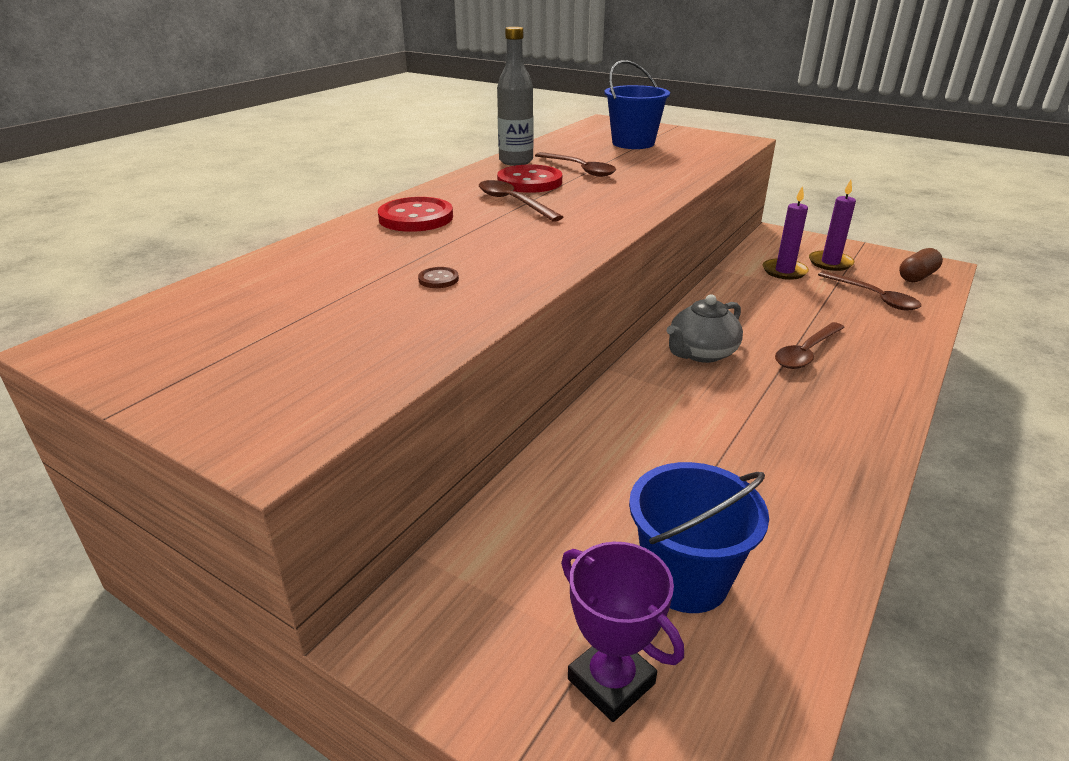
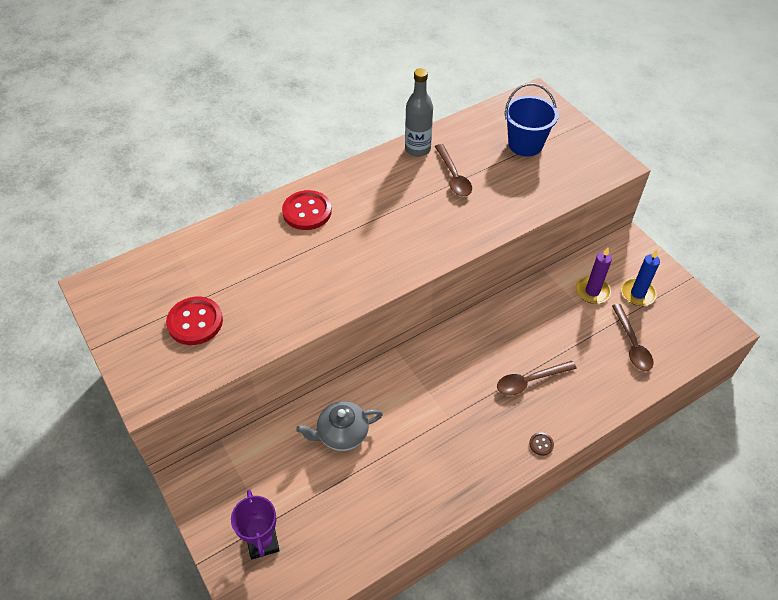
camera: 25 degrees right, 20 degrees up
brown button [418,267,459,288] -> brown button moved to [529,432,554,456]
brown spoon [479,180,563,222] -> none
red button [497,164,562,193] -> red button moved to [166,297,223,345]
blue bucket [629,462,769,613] -> none
grey teapot [667,294,743,363] -> grey teapot moved to [296,401,383,451]
purple candle [809,180,856,271] -> blue candle [621,250,660,306]
brown capsule [899,248,943,282] -> none

